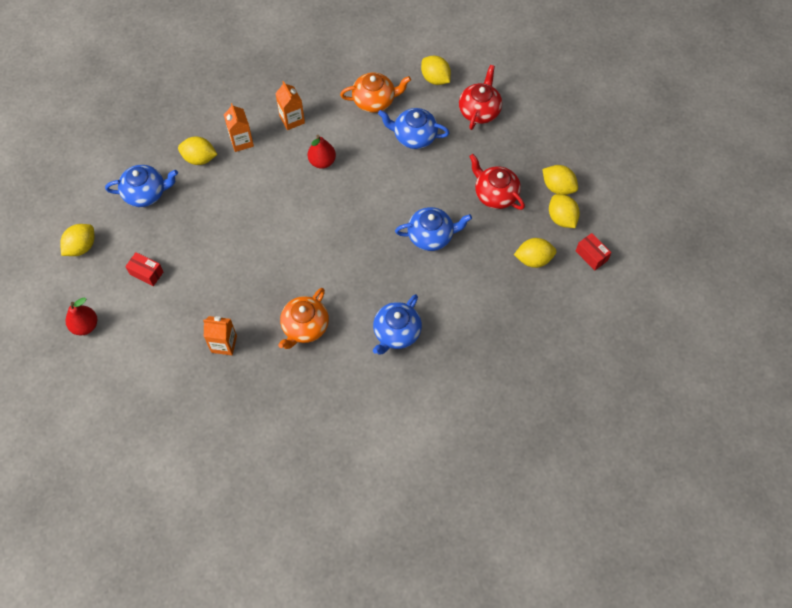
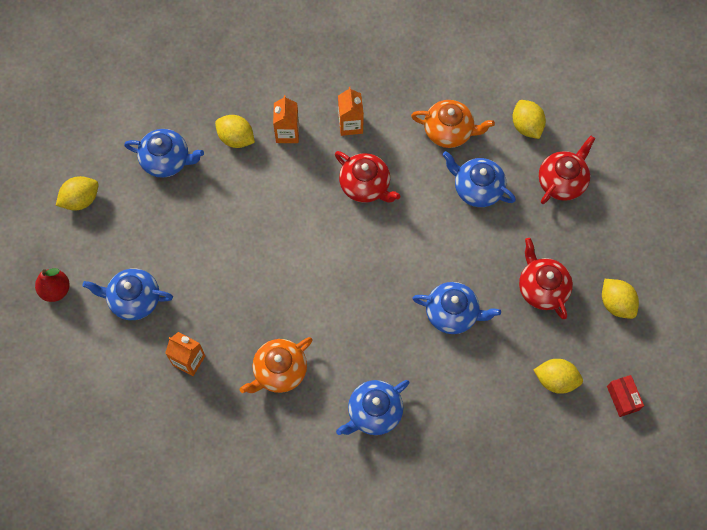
camera: 20 degrees right, 5 degrees up
red box [125,252,163,286] -> none
red pear [308,135,336,169] -> red teapot [335,151,401,203]
yellow lemon [549,194,580,228] -> none
none -> blue teapot [82,268,173,320]

